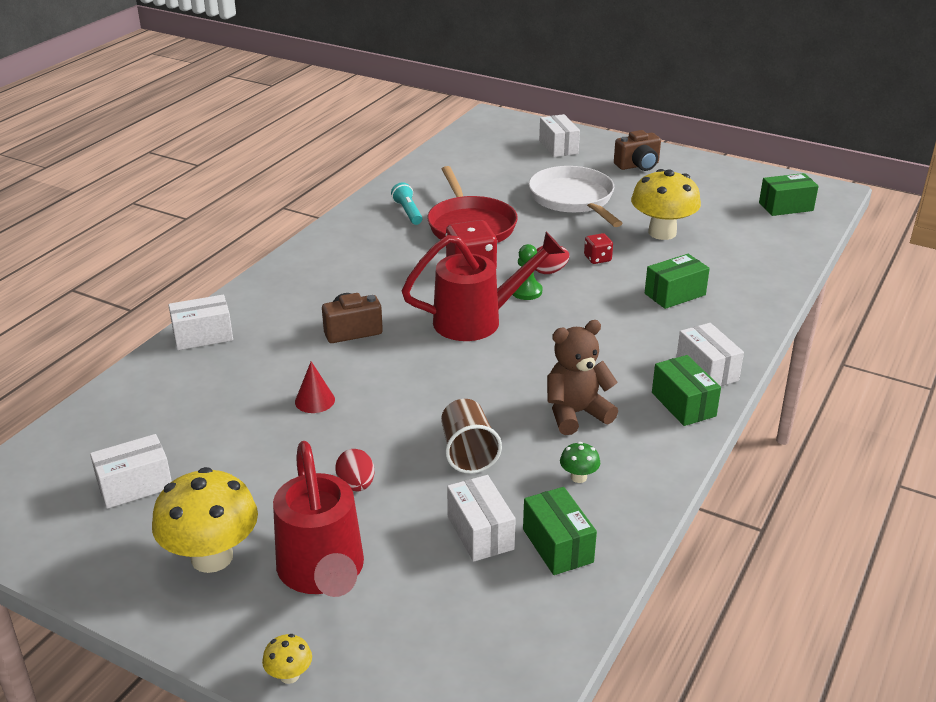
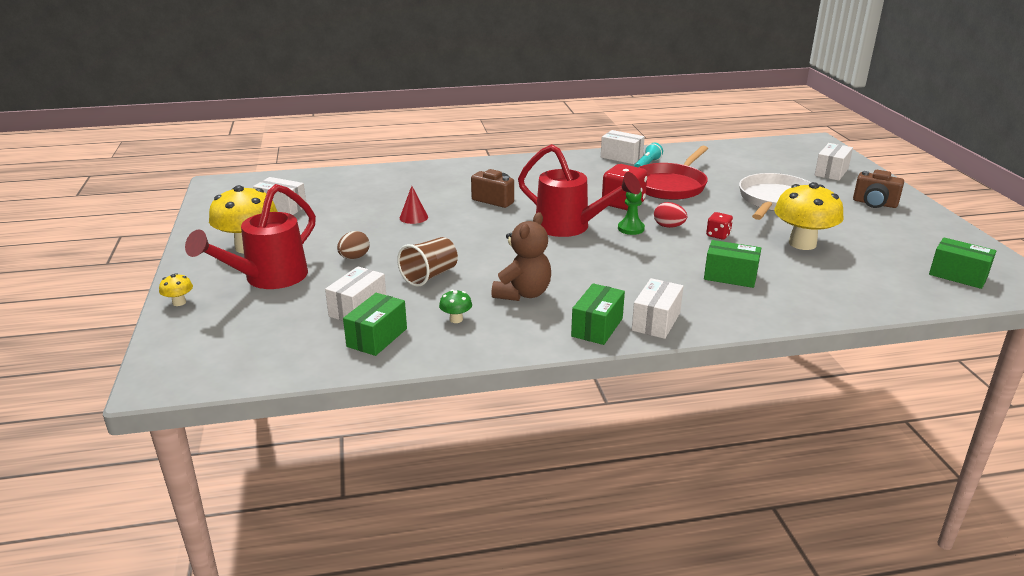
camera: 50 degrees right, 5 degrees down
white box [168,295,233,350] -> white box moved to [601,130,645,164]
red egg [335,449,375,492] -> brown egg [337,231,370,259]
brown teddy bear [547,320,618,435] -> brown teddy bear turned 90 degrees clockwise [491,212,551,301]

